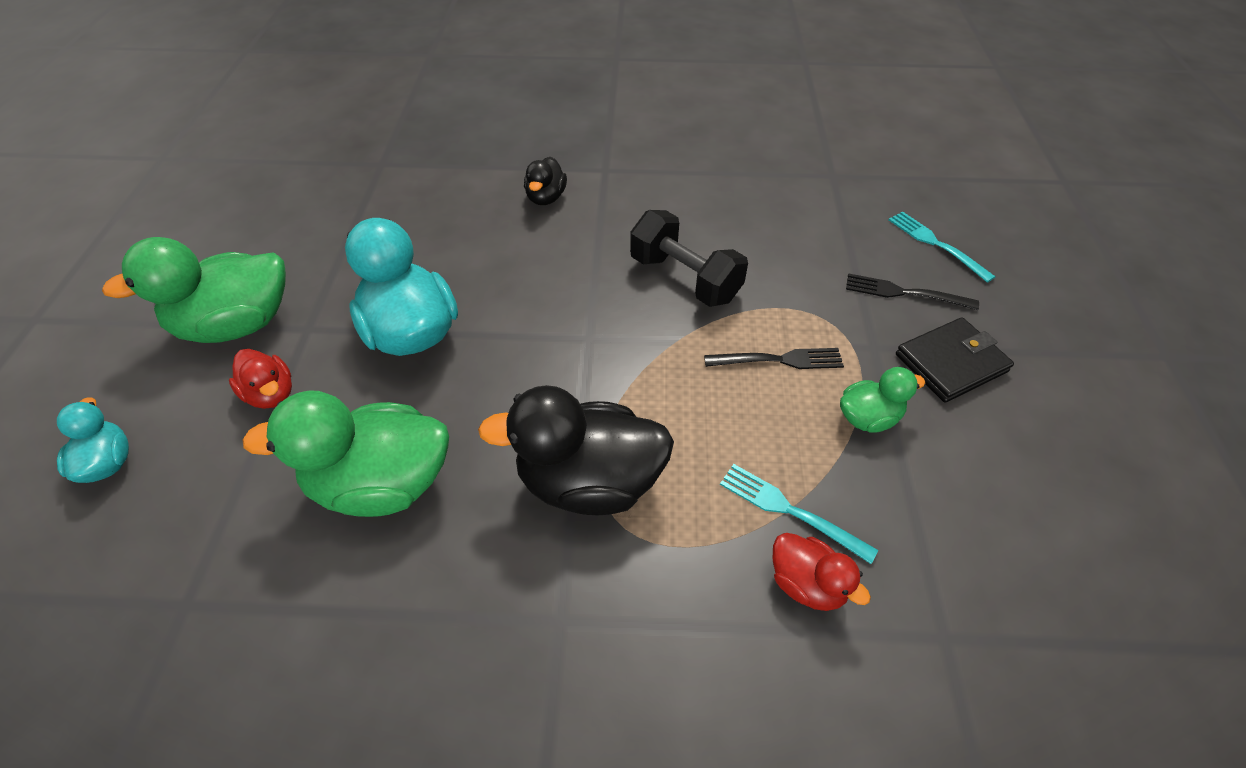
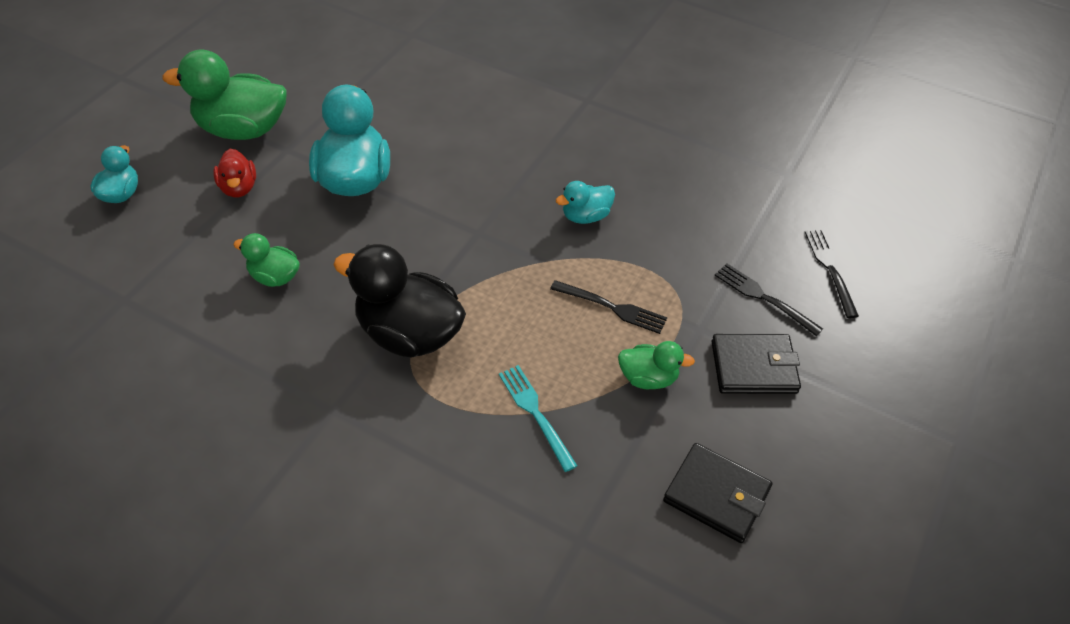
camera: 25 degrees right, 0 degrees up
green duck [242,390,449,517] -> green duck [234,233,300,287], size x0.52
black duck [524,157,567,205] -> none
black dumbbell [630,210,748,307] -> turquoise duck [556,181,615,224]
red duck [773,533,871,611] -> none
turquoise fork [889,211,996,283] -> black fork [805,229,859,318]
none -> black wallet [663,443,772,543]

